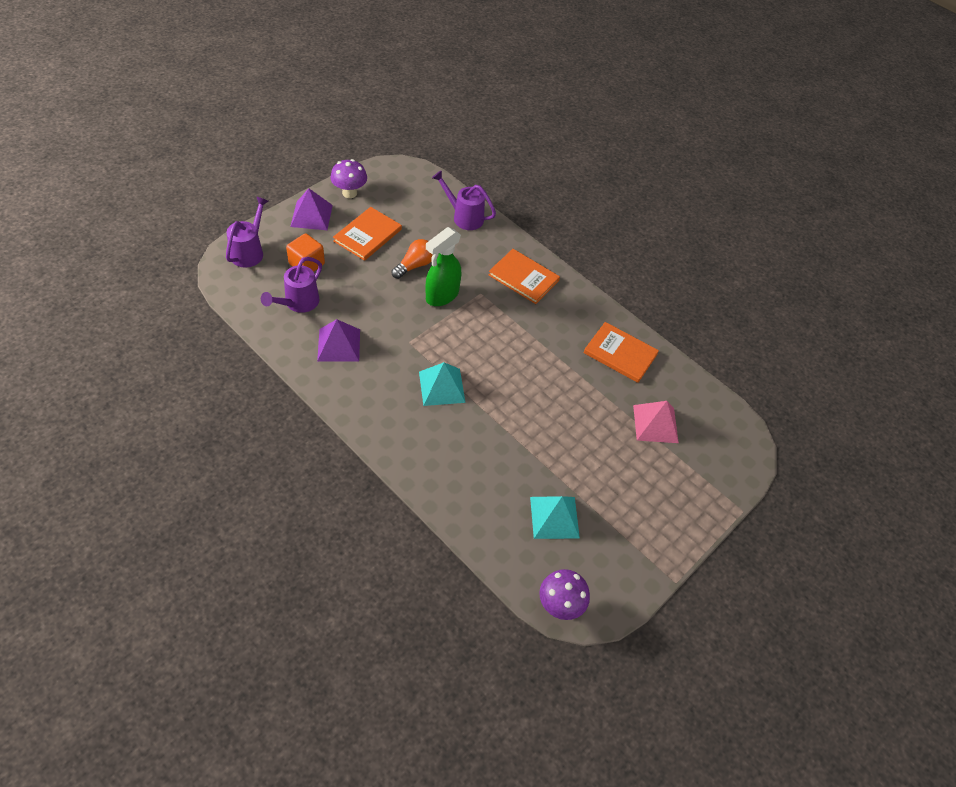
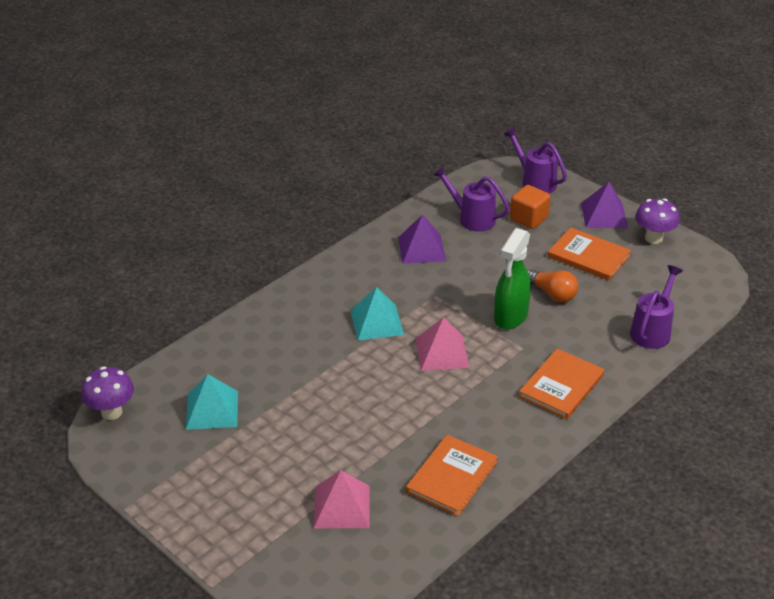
camera: 95 degrees right, 15 degrees down
purple watering can [226,196,268,268] -> purple watering can turned 150 degrees counterclockwise [503,127,567,194]
green spray bottle [426,227,461,306] -> green spray bottle turned 105 degrees counterclockwise [494,228,531,329]
none -> pink pyramid [416,317,469,371]

